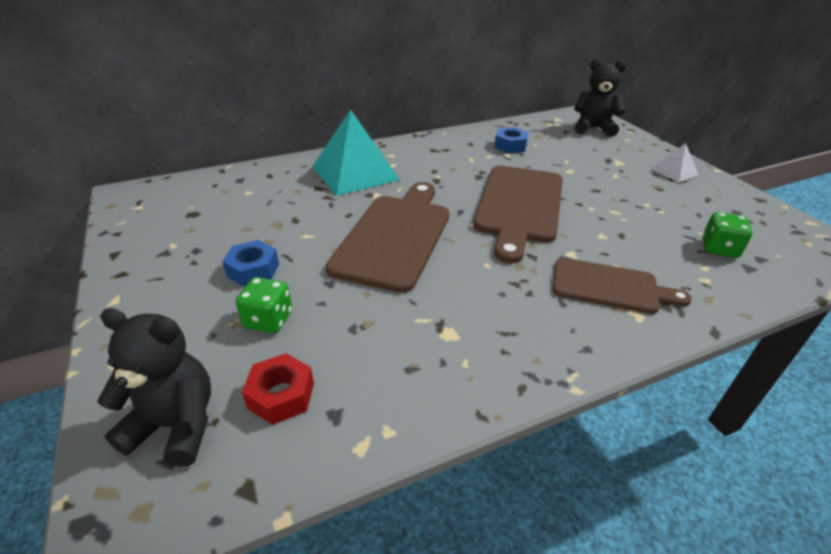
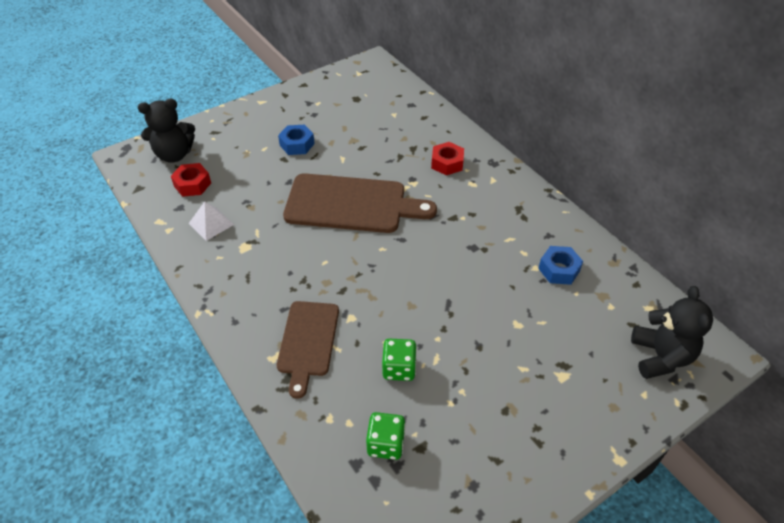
camera: 80 degrees right, 10 degrees up
black teddy bear [97,308,211,467] -> black teddy bear turned 75 degrees clockwise [138,99,195,163]
green dice [236,277,292,333] -> green dice moved to [382,339,417,381]
turquoise pyramid [312,110,400,196] -> red nut [431,142,464,175]
brown cutting board [473,166,563,263] -> none
white pyramid [651,143,699,182] -> white pyramid moved to [189,201,234,241]

